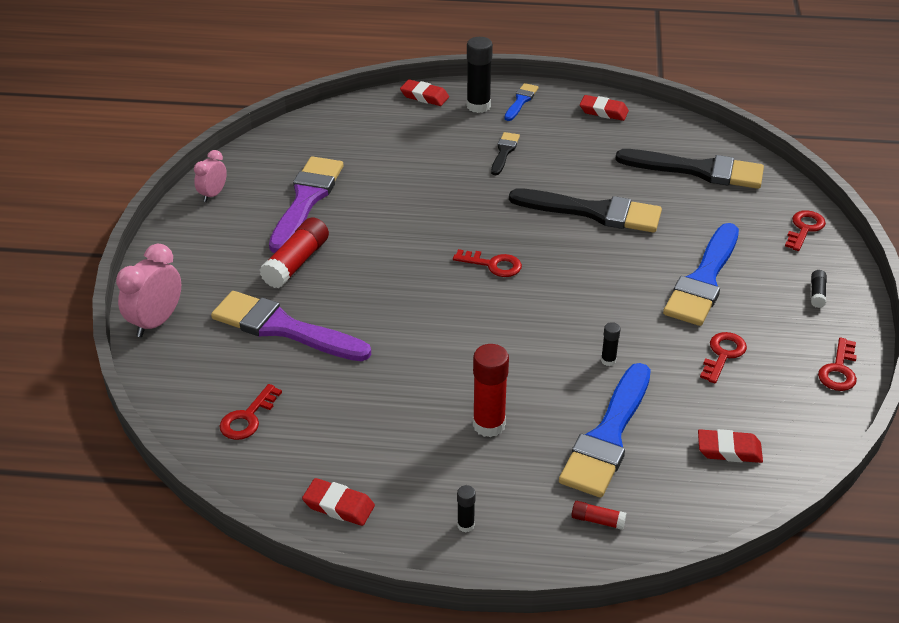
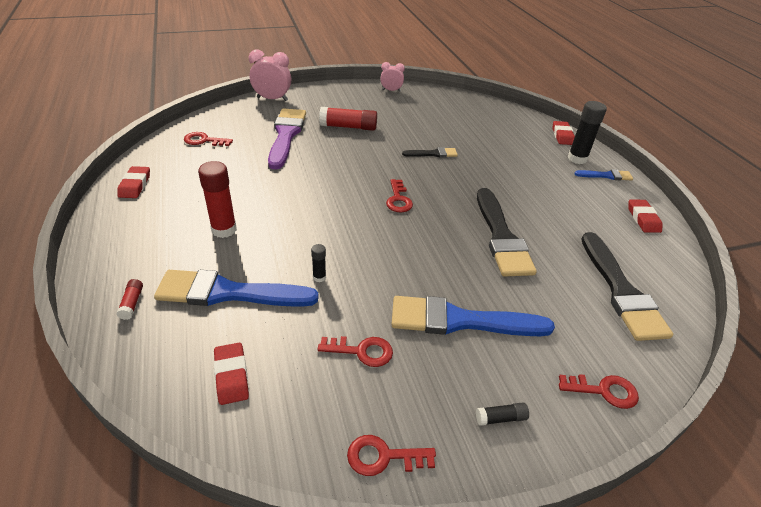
camera: 65 degrees right, 0 degrees up
purple brush [269,156,343,253] -> none
black glue stick [457,485,476,532] -> none
black brush [491,132,520,175] -> black brush moved to [402,147,458,158]

